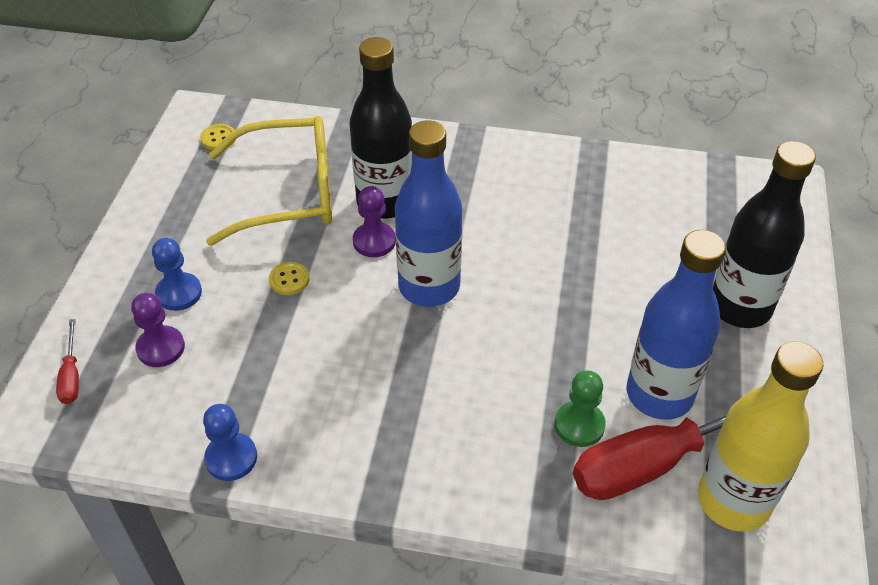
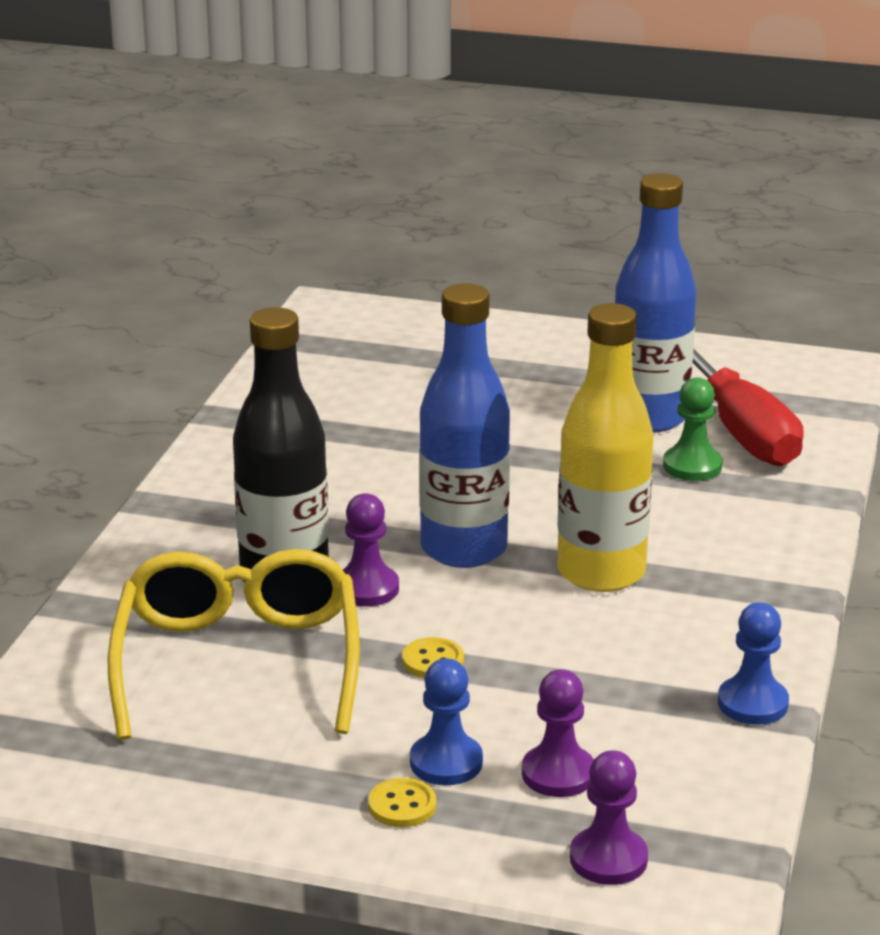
camera: 85 degrees left, 20 degrees down
red screwdriver [56,319,79,404] -> purple pawn [570,750,648,885]
yellow button [200,124,236,150] -> yellow button moved to [368,778,436,827]
yellow bottle [698,341,824,532] -> yellow bottle moved to [557,303,654,592]
black bottle [713,141,816,328] -> none

